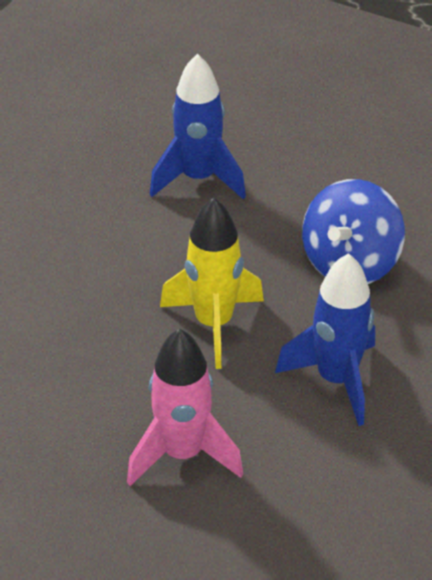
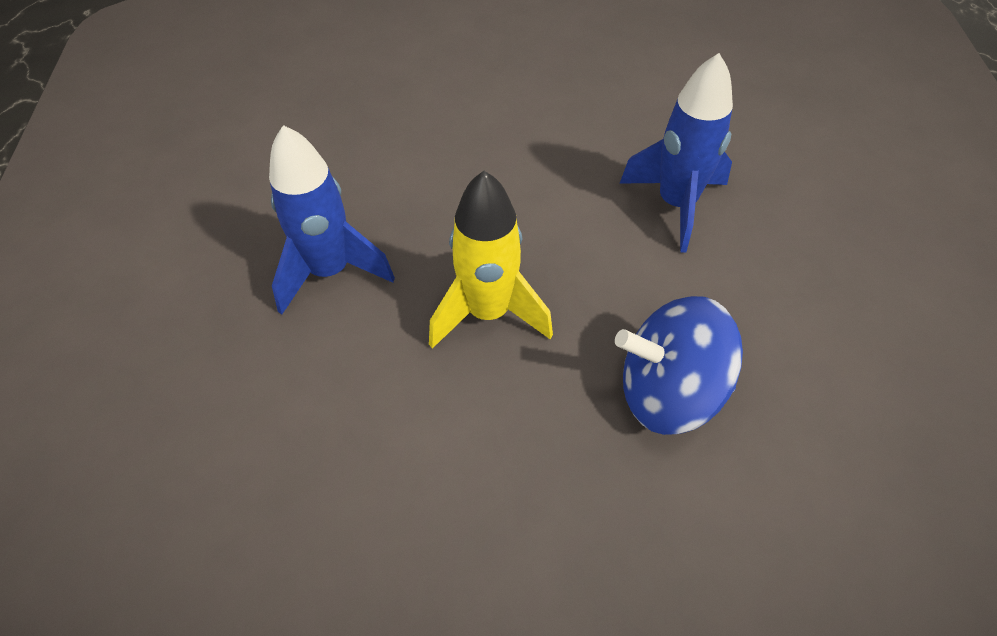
camera: 60 degrees right, 10 degrees up
pink rocket [127,329,243,486] -> none
blue rocket [275,253,375,426] -> blue rocket moved to [269,125,395,315]

